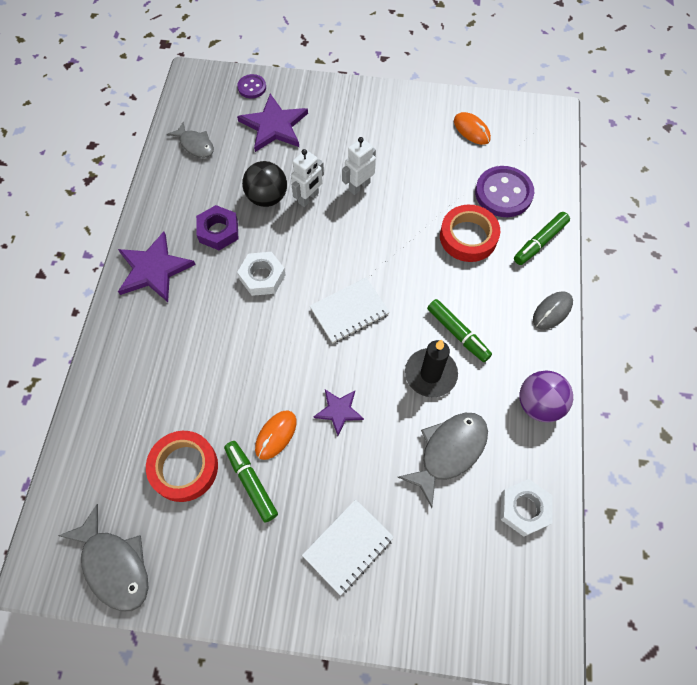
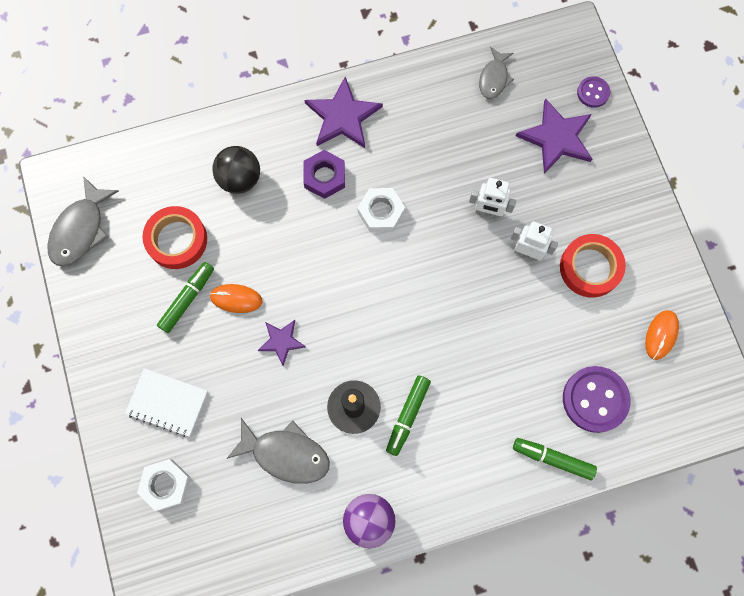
camera: 65 degrees right, 10 degrees up
purple nut [196,205,238,250] -> purple nut moved to [303,150,345,199]
black ball [242,161,287,207] -> black ball moved to [212,146,260,194]
white notebook [310,277,390,344] -> none
red tape [440,205,500,262] -> red tape moved to [560,234,626,298]
white nut [500,479,553,537] -> white nut moved to [137,459,191,511]
grey mouse [533,291,573,330] -> none

